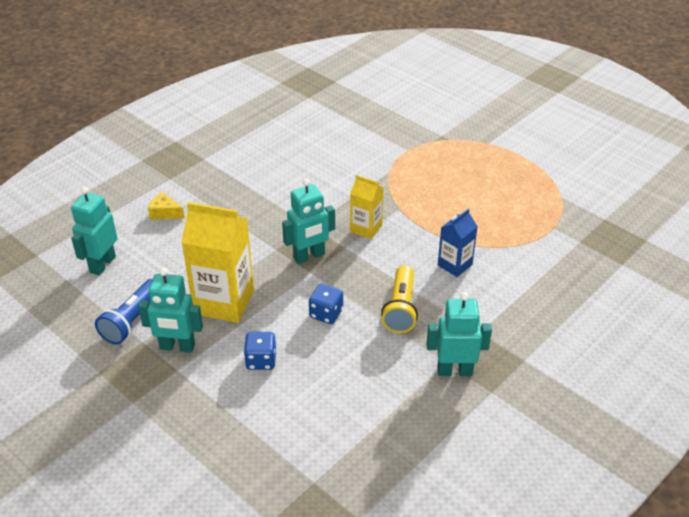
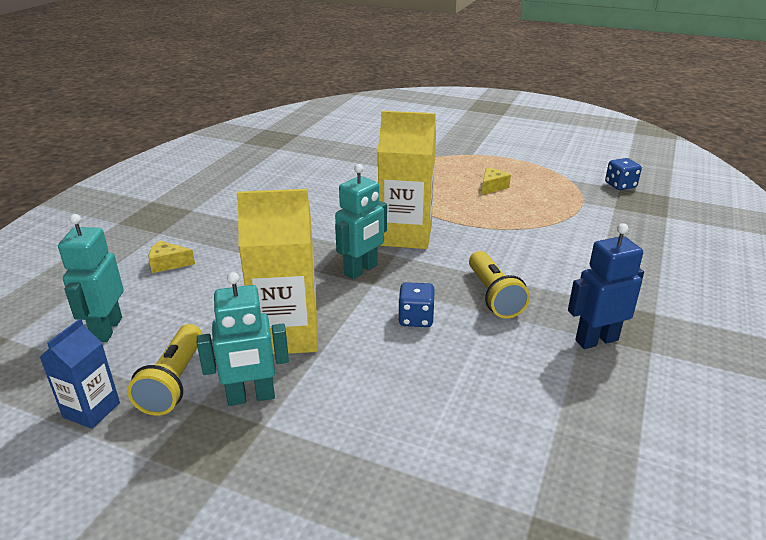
camera: 20 degrees left, 10 degrees down
blue flashlight [95,279,153,345] -> yellow flashlight [127,324,202,416]
blue dice [244,332,276,370] -> blue dice moved to [605,158,642,190]
yellow carton [350,175,384,239] -> yellow carton [378,111,436,249], size x1.81
turquoise robot [427,292,492,376] -> blue robot [568,223,644,349]
blue carton [438,209,478,277] -> blue carton moved to [40,319,120,429]
none -> yellow cheese [482,168,511,195]

